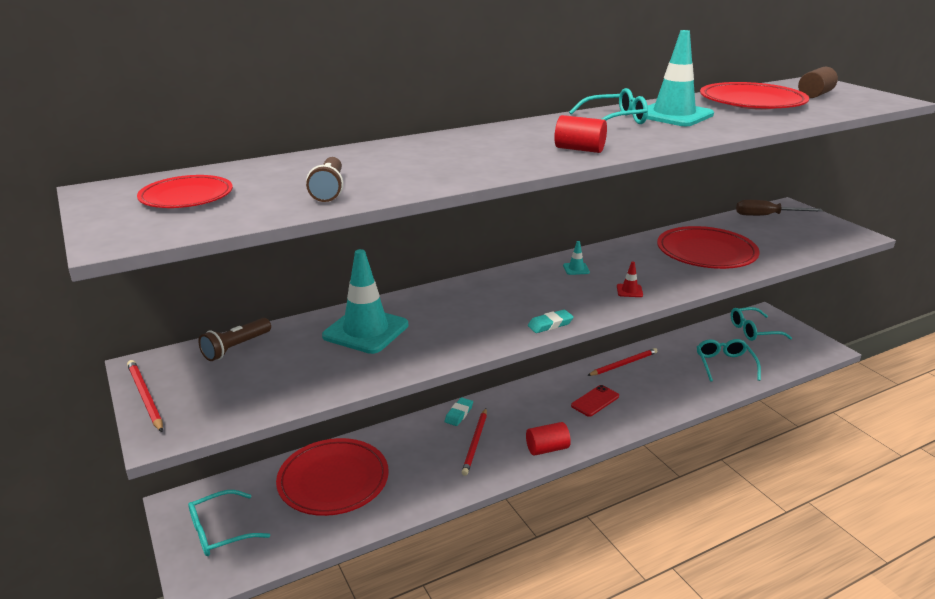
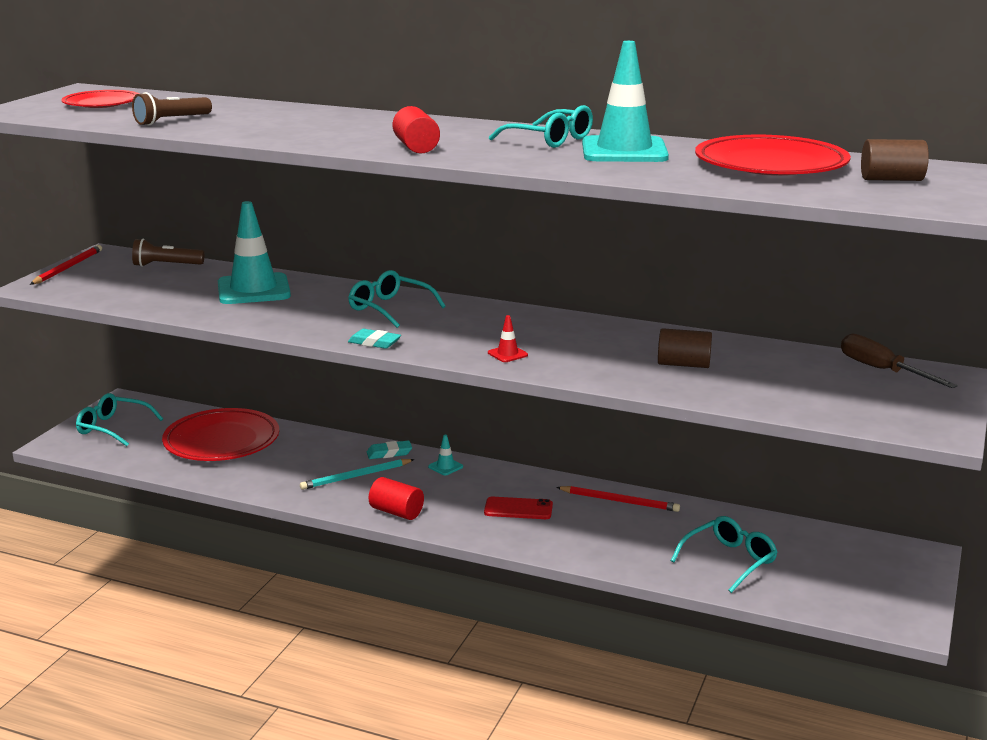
camera: 50 degrees right, 5 degrees down
red pencil [462,408,487,476] -> turquoise pencil [300,459,415,490]
turquoise traffic cone [563,241,590,275] -> turquoise traffic cone moved to [428,435,463,475]
red plate [657,226,760,269] -> brown cylinder [658,328,712,368]
turquoise glasses [730,307,792,341] -> turquoise glasses moved to [348,270,446,328]

